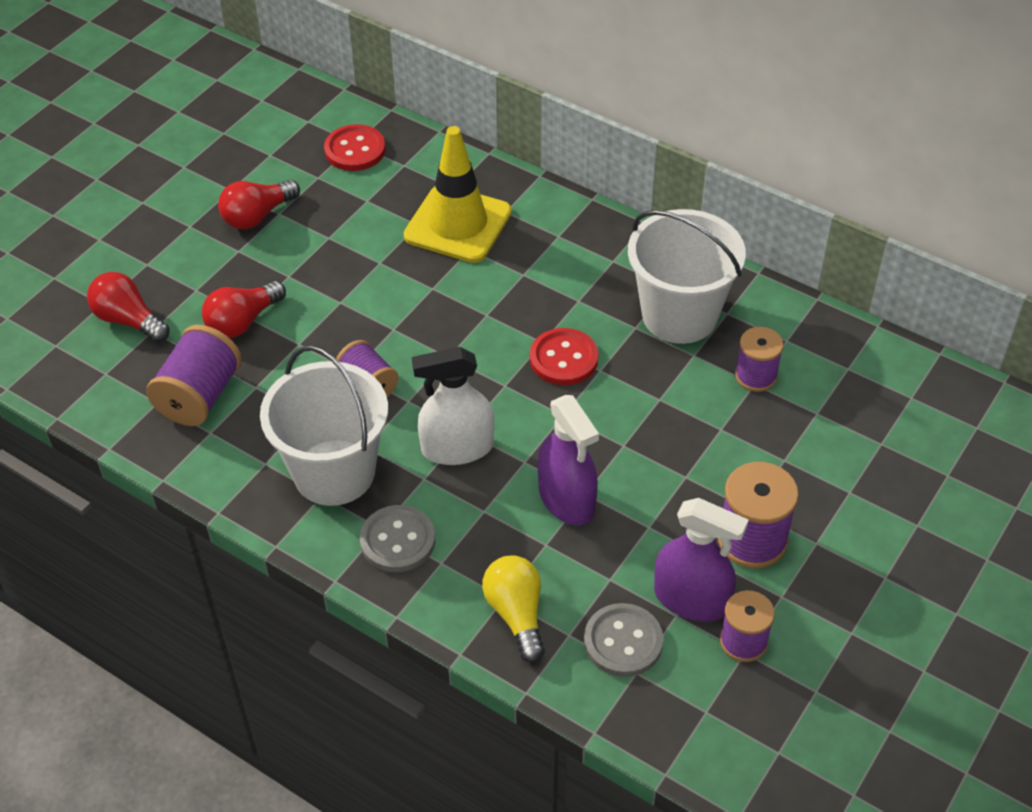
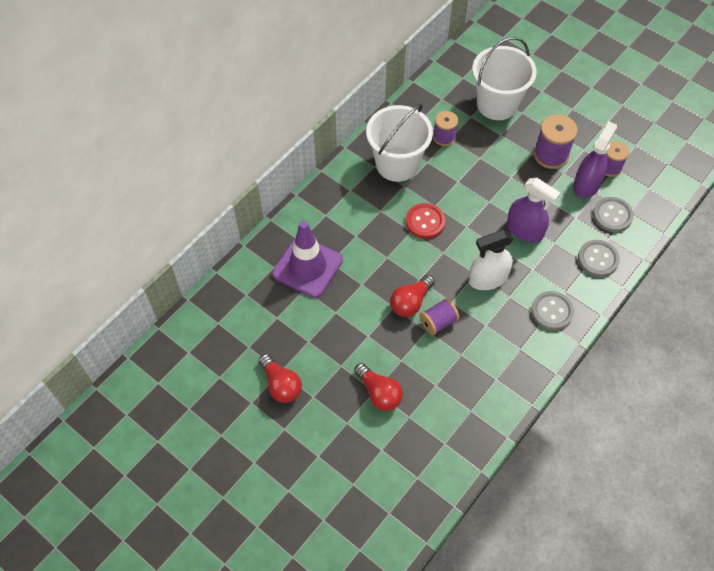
camera: 85 degrees left, 10 degrees up
red light bulb [87,272,170,343] -> red light bulb moved to [390,275,435,317]
purple spool [146,325,242,426] -> none
white bucket [260,345,388,506] -> white bucket moved to [472,37,537,120]
red button [324,124,385,171] -> none
yellow traffic cone [404,126,512,263] -> purple traffic cone [272,221,343,298]
white spray bottle [412,347,494,465] -> white spray bottle turned 75 degrees clockwise [469,230,513,290]
yellow light bulb [482,555,545,663] -> grey button [578,240,620,277]
purple spray bottle [538,395,599,525] -> purple spray bottle turned 60 degrees clockwise [507,178,560,243]

